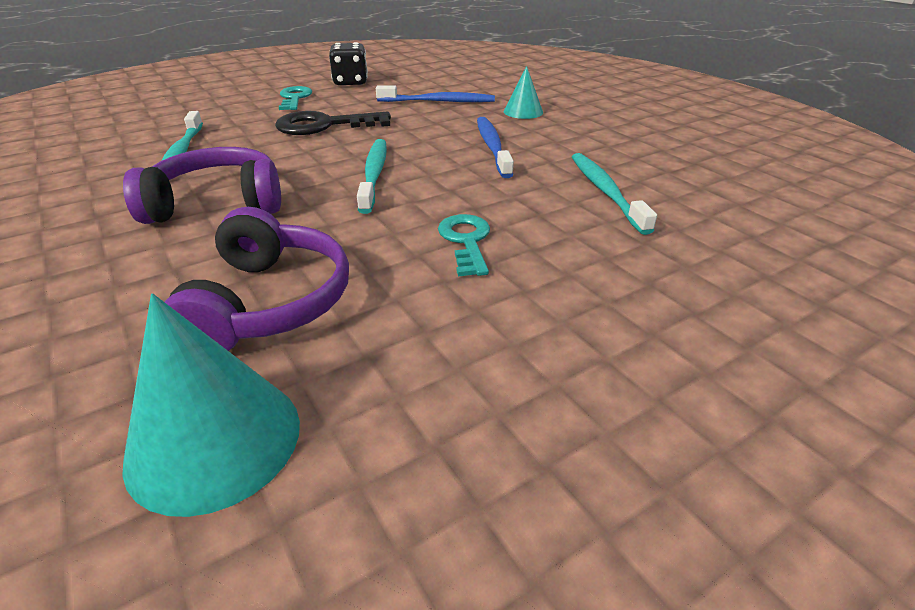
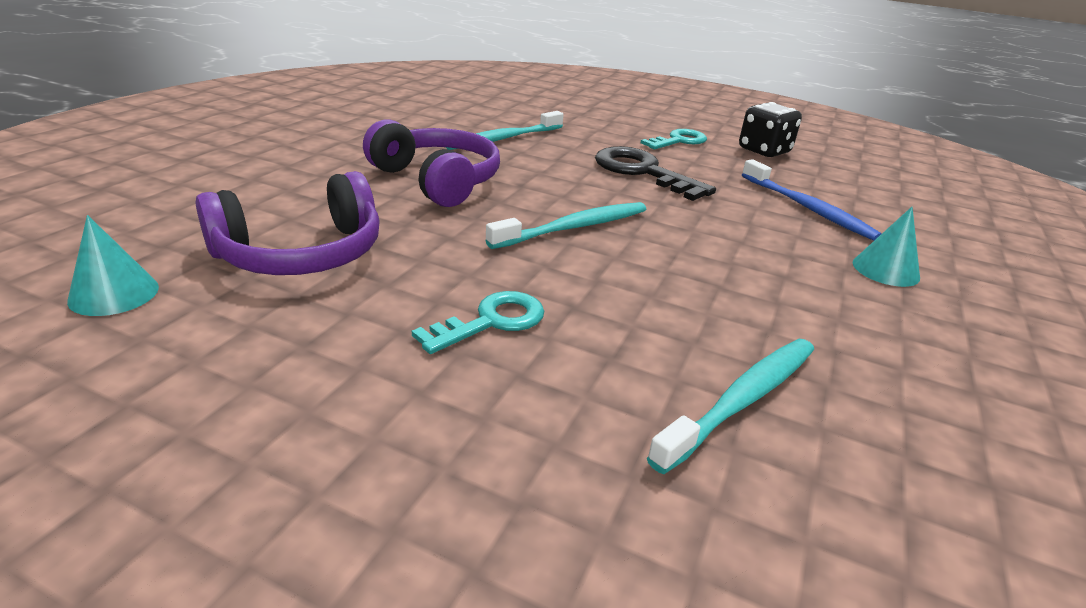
camera: 55 degrees right, 5 degrees down
turquoise cone [122,293,300,517] -> turquoise cone [67,215,159,316], size x0.58
blue toothbrush [477,117,514,178] -> none

